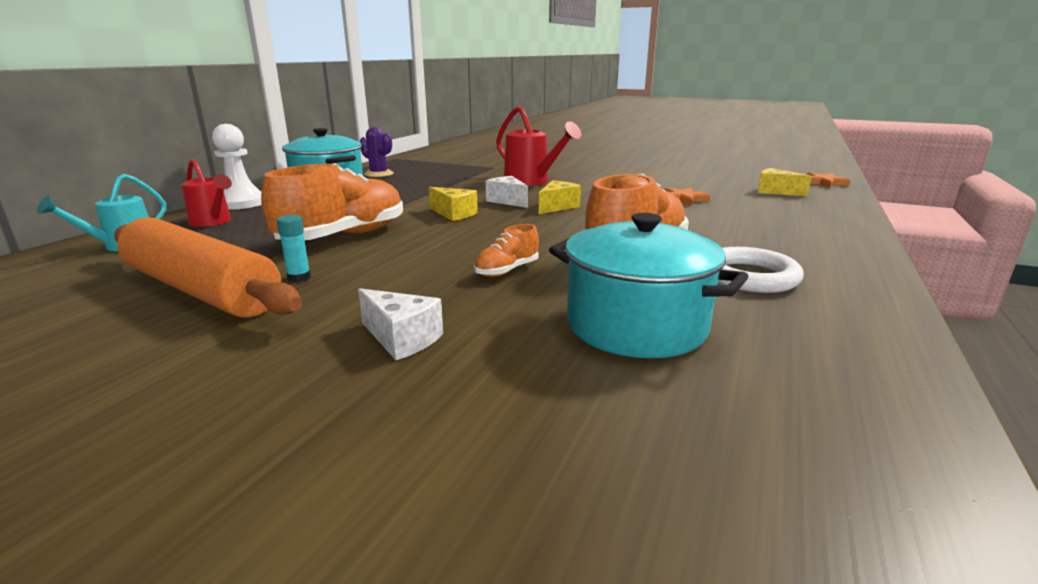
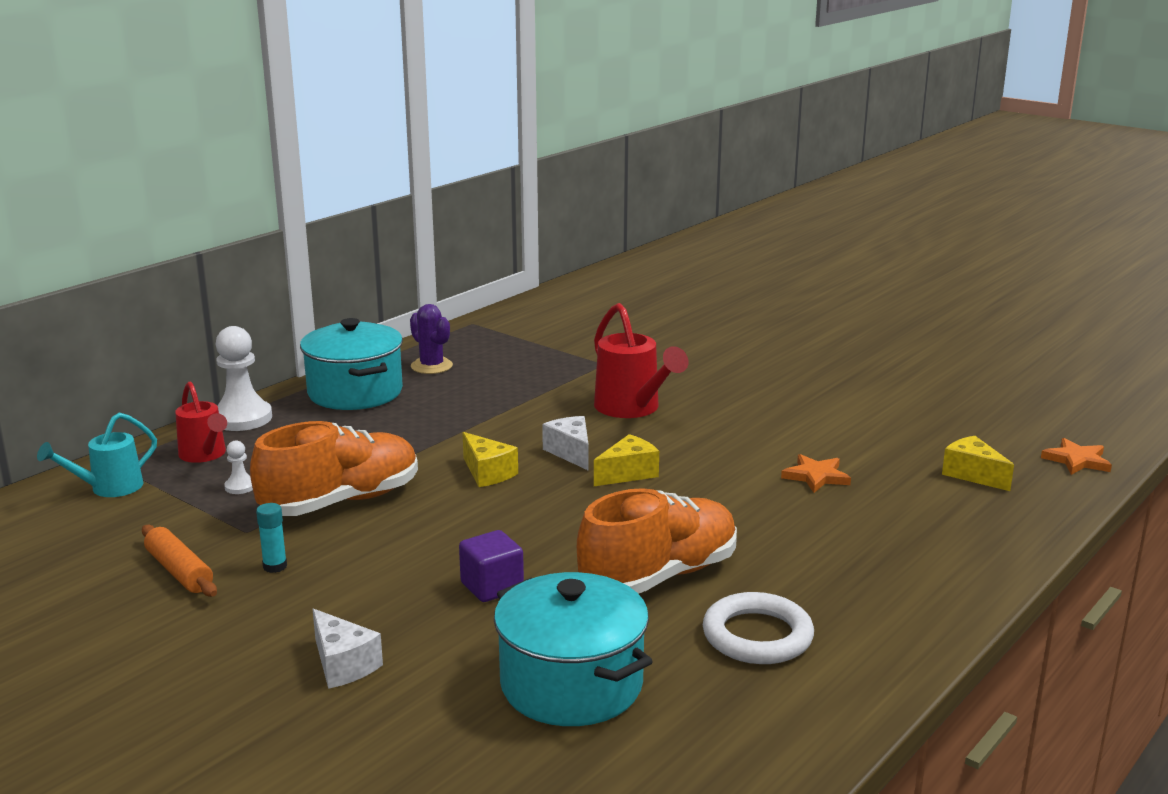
camera: 15 degrees right, 0 degrees up
orange rolling pin [114,217,302,318] -> orange rolling pin [142,525,217,597], size x0.49
orange shoe [474,224,539,277] -> purple cube [459,530,524,602]
none -> white pawn [224,440,253,494]

